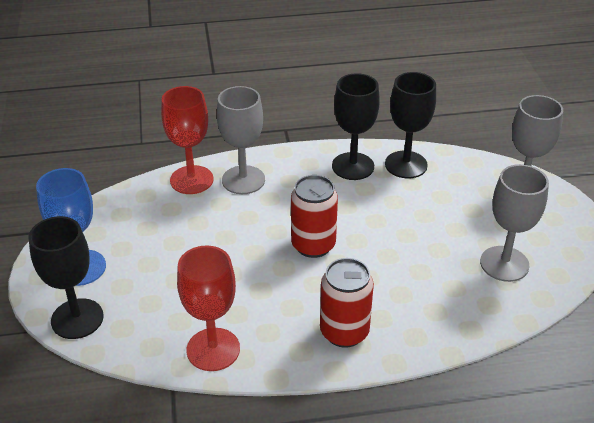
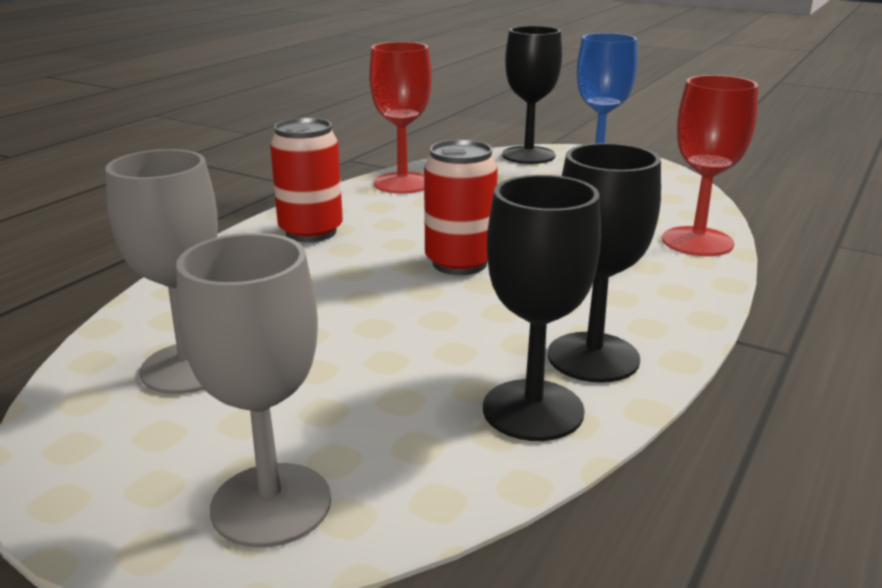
camera: 130 degrees right, 15 degrees down
grey goblet [217,86,265,194] -> none

